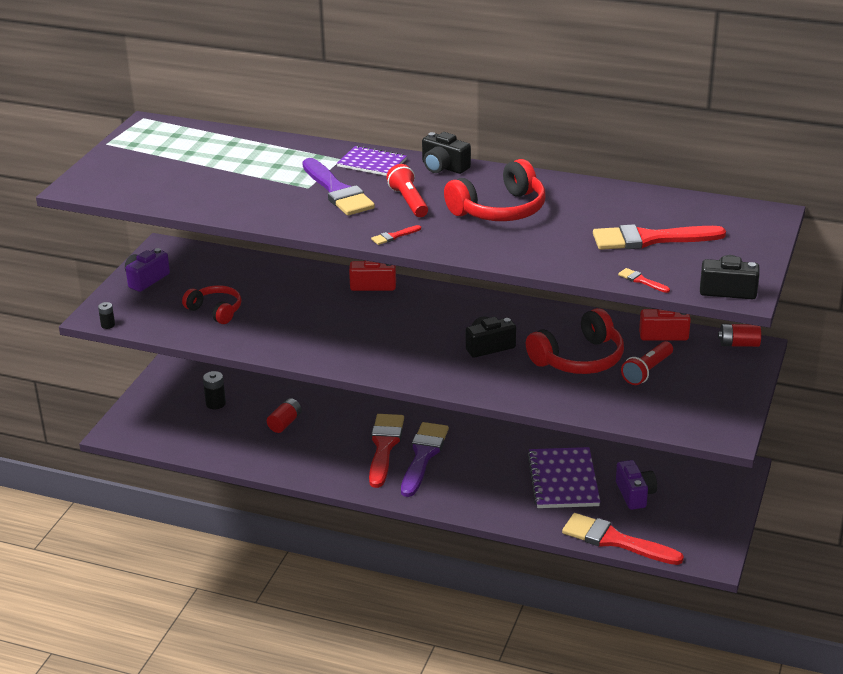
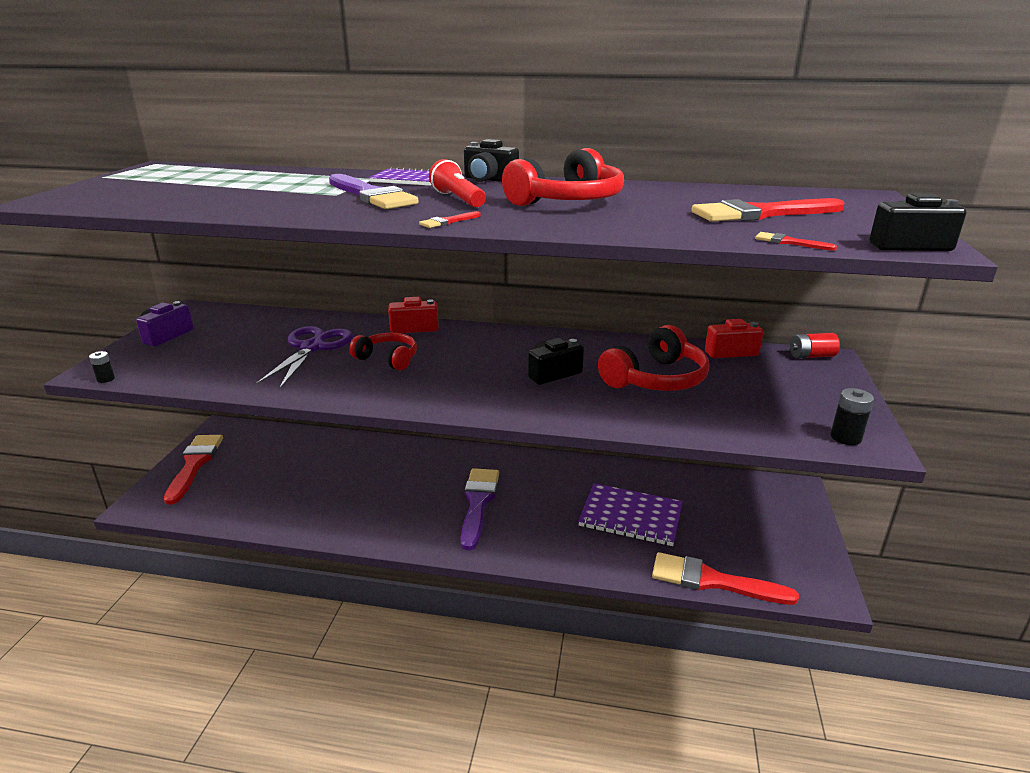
camera: 10 degrees left, 5 degrees down
red headphones [182,285,242,324] -> red headphones moved to [349,333,417,371]
black battery [203,371,226,409] -> black battery moved to [830,388,874,445]
red battery [267,398,302,433] -> none
red brush [369,414,404,488] -> red brush moved to [164,435,223,505]
purple notebook [527,447,600,508] -> purple notebook turned 60 degrees counterclockwise [578,483,683,546]
purple camera [616,460,657,510] -> none
red flashlight [621,341,673,385] -> none
none -> purple scissors [255,326,353,389]

